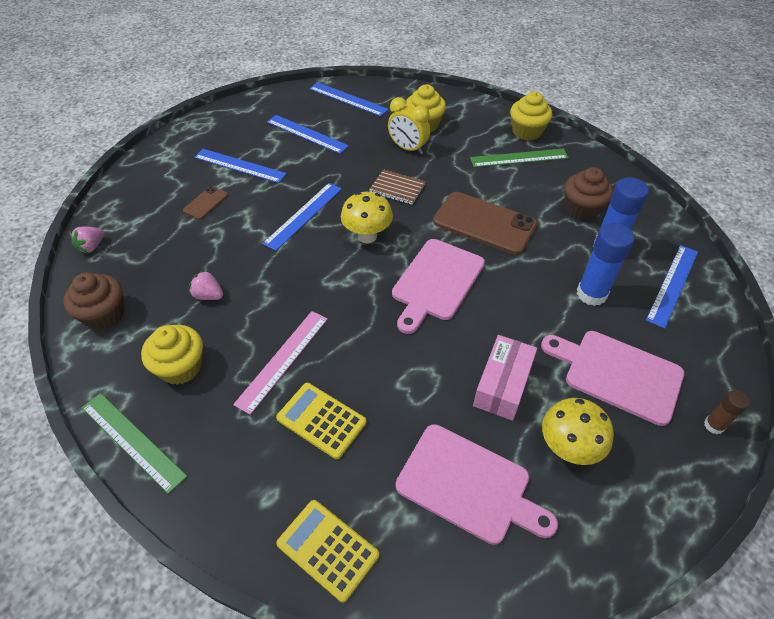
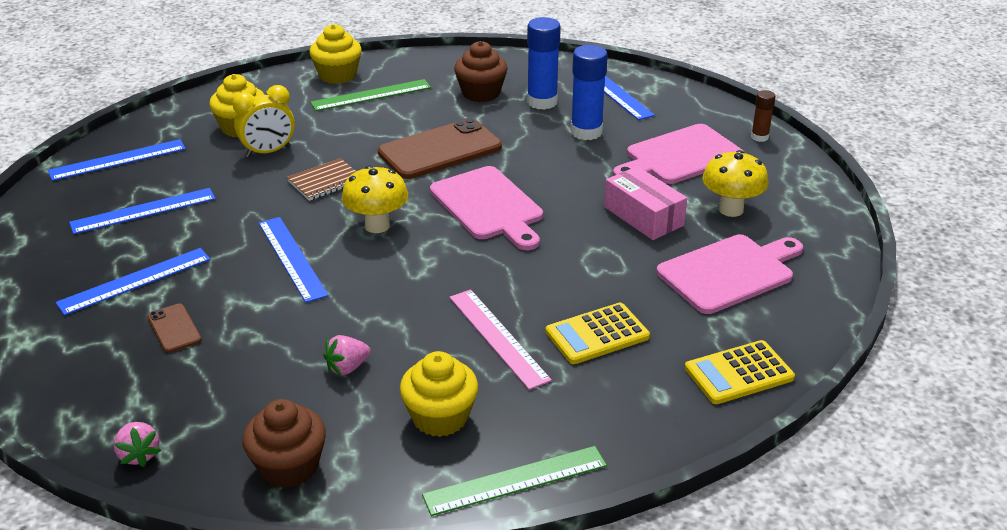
camera: 60 degrees left, 15 degrees down
green ruler [470,149,569,167] -> green ruler turned 45 degrees clockwise [310,79,431,111]

